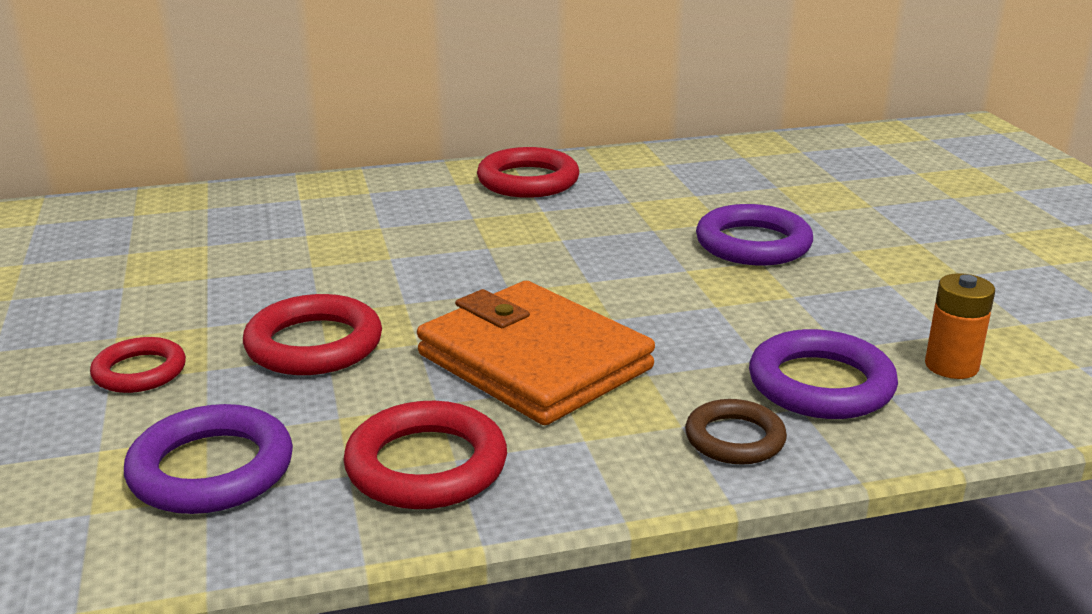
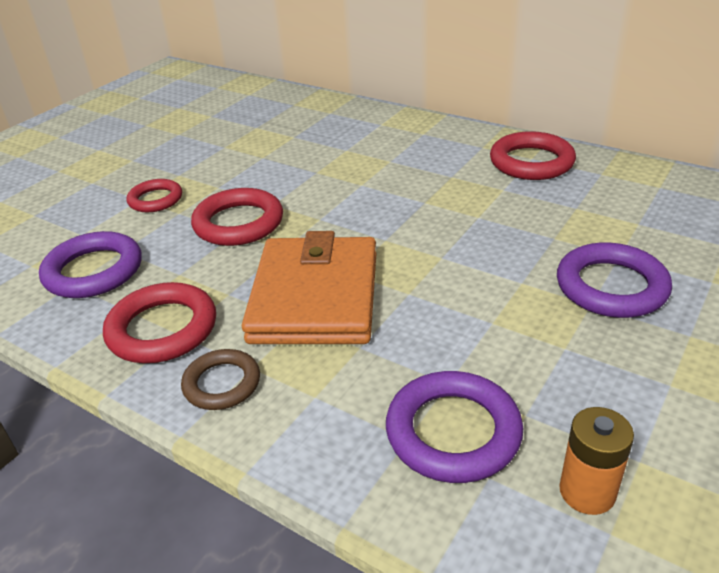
camera: 50 degrees right, 10 degrees up
brown ring [685,399,787,465] -> brown ring moved to [181,349,260,410]

